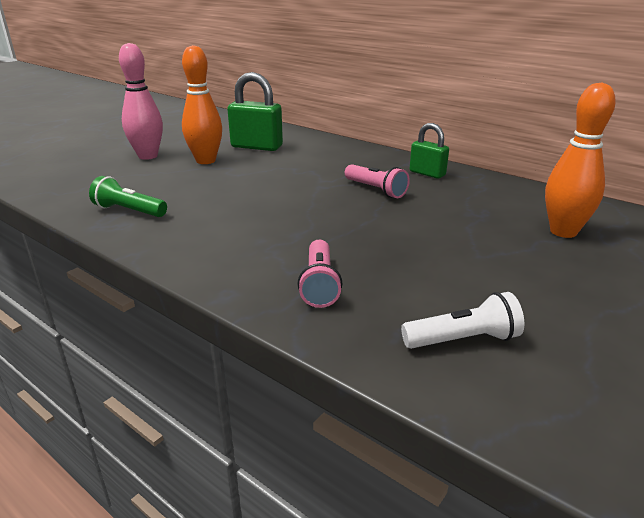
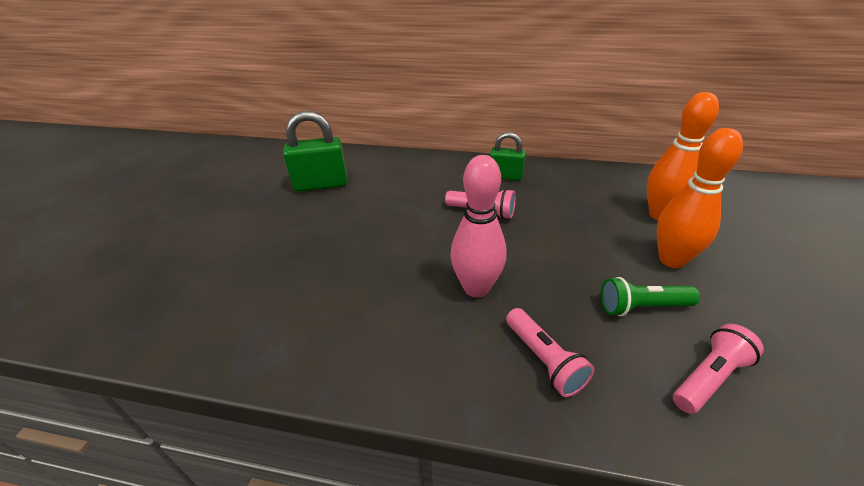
camera: 25 degrees left, 10 degrees up
green flashlight [89,176,167,217] -> green flashlight moved to [601,277,700,316]
pink bowling pin [119,43,163,160] -> pink bowling pin moved to [451,155,507,298]
orange bowling pin [182,45,222,164] -> orange bowling pin moved to [657,128,743,268]
white flashlight [401,292,524,349] -> pink flashlight [673,324,764,414]

